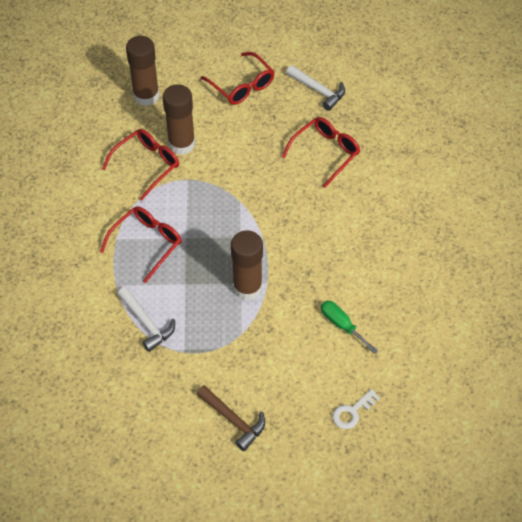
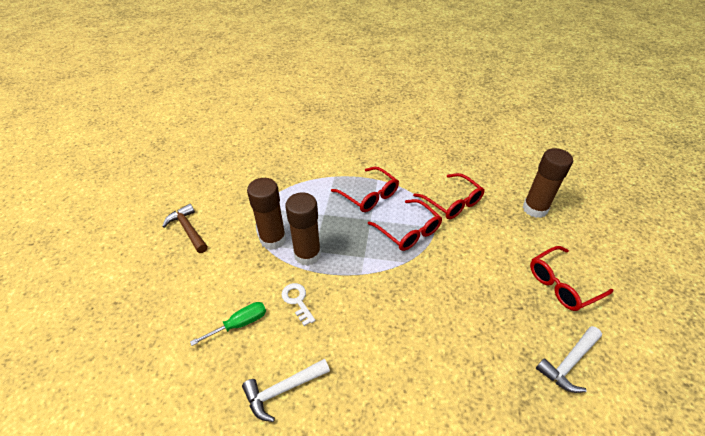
camera: 100 degrees right, 10 degrees down
white hammer [117,287,175,352] -> white hammer moved to [242,359,330,422]
brown glue stick [163,84,195,155] -> brown glue stick moved to [247,178,286,250]
brown hammer [196,385,265,451] -> brown hammer turned 90 degrees clockwise [162,204,208,253]
red glasses [282,117,360,188] -> red glasses moved to [368,199,442,251]
white key [332,389,380,429] -> white key moved to [281,283,316,326]

